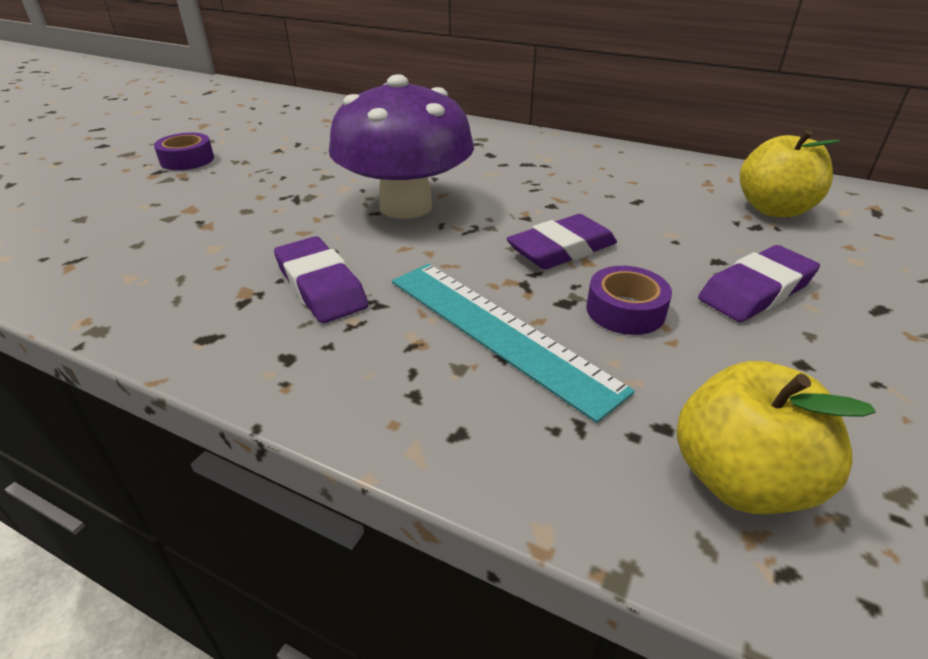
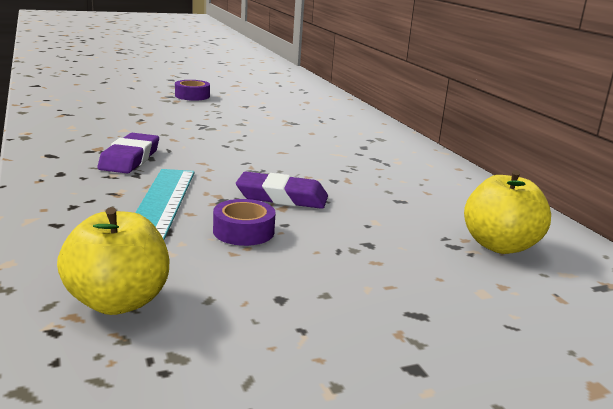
camera: 40 degrees right, 15 degrees down
purple mushroom [329,74,474,219] -> none
purple eraser [698,245,820,322] -> none

